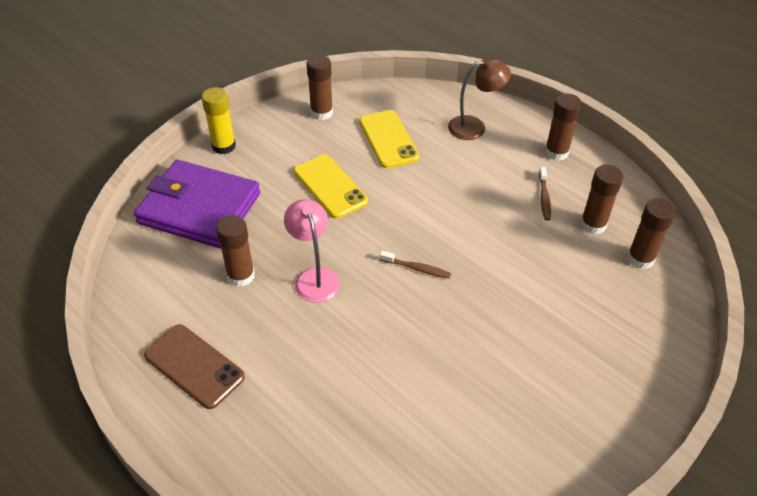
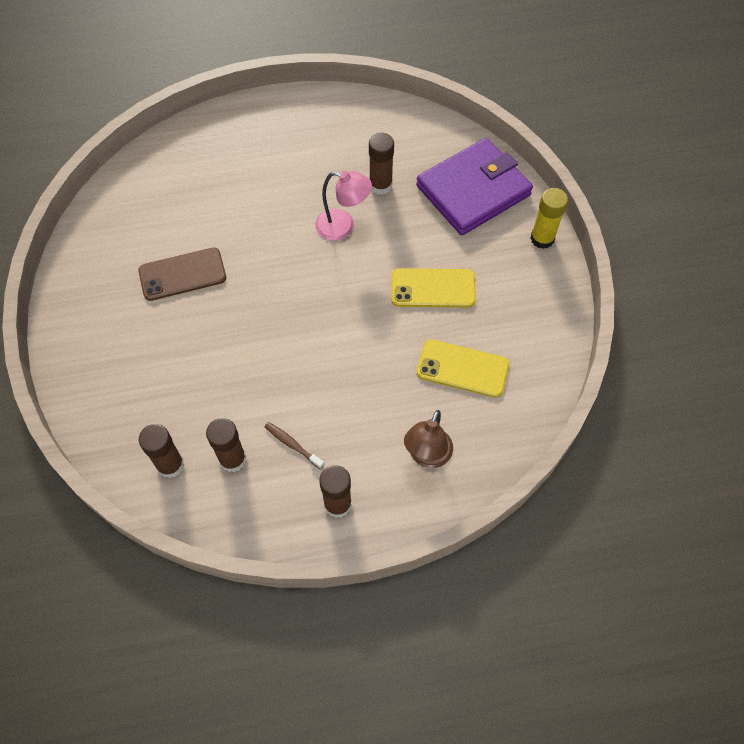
camera: 125 degrees right, 15 degrees up
brown phone [144,324,245,409] -> brown phone moved to [138,248,226,301]
brown glue stick [306,55,333,120] -> none
brown toothbrush [380,251,451,279] -> none

